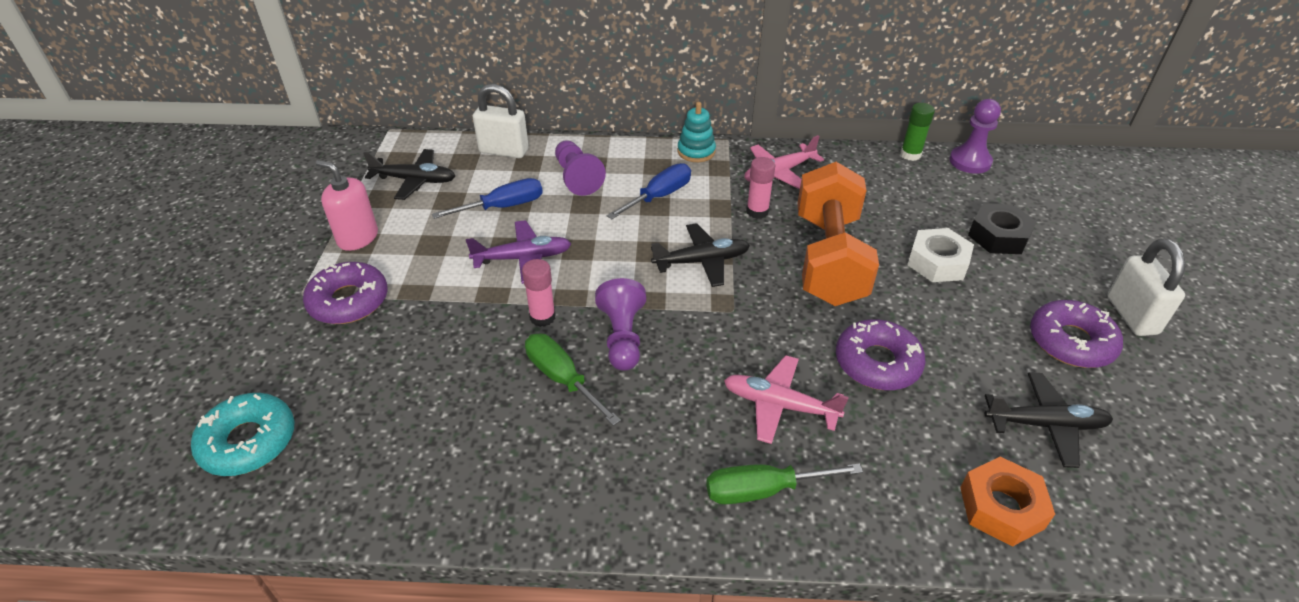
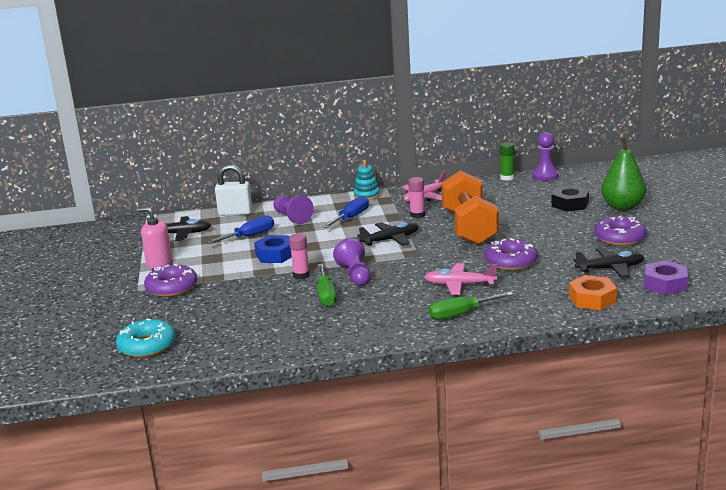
camera: 10 degrees left, 20 degrees down
purple plane [466,220,571,284] -> blue nut [254,235,292,263]
green screwdriver [525,334,621,426] -> green screwdriver turned 135 degrees counterclockwise [318,264,337,307]
white nut [907,228,974,282] -> none
white padlock [1107,238,1185,336] -> none
none -> green pear [601,136,646,211]
none -> purple nut [644,260,688,295]

